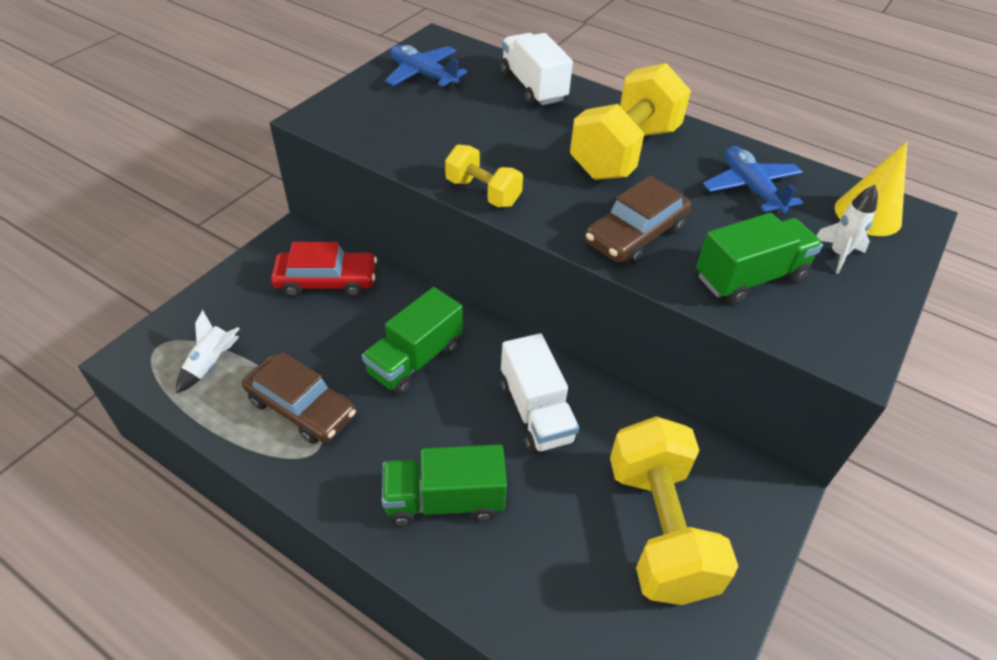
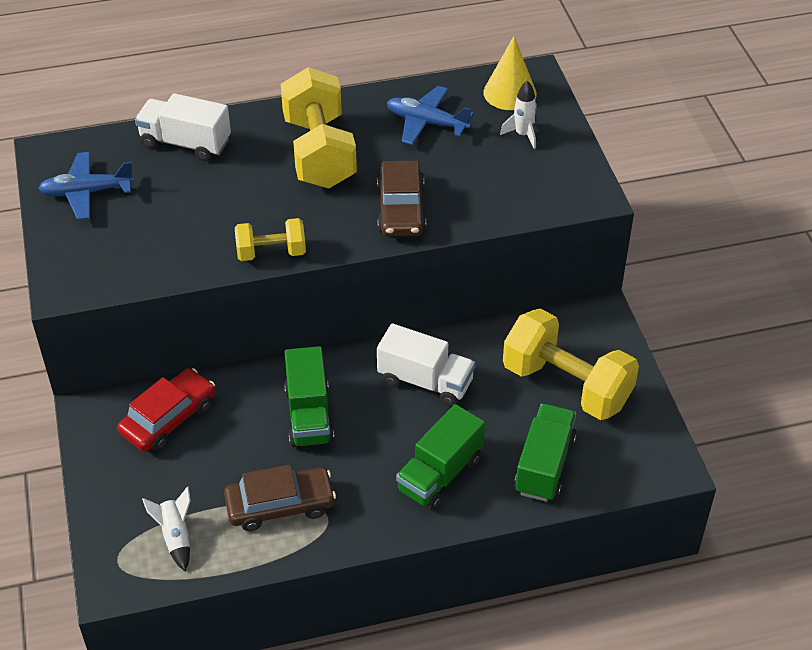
camera: 45 degrees left, 0 degrees up
green truck [696,213,823,304] -> green truck moved to [514,404,577,502]

